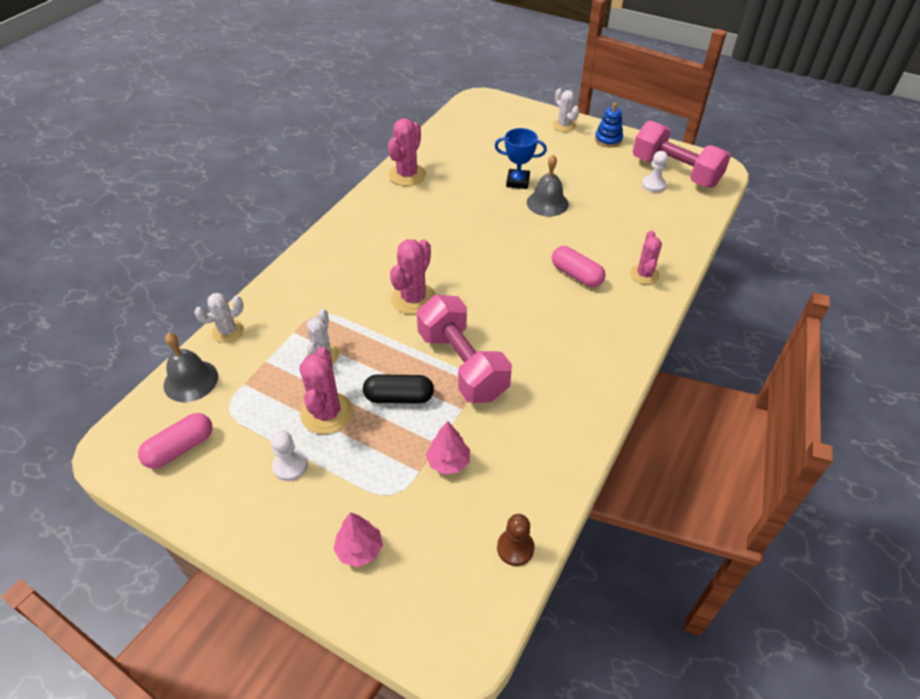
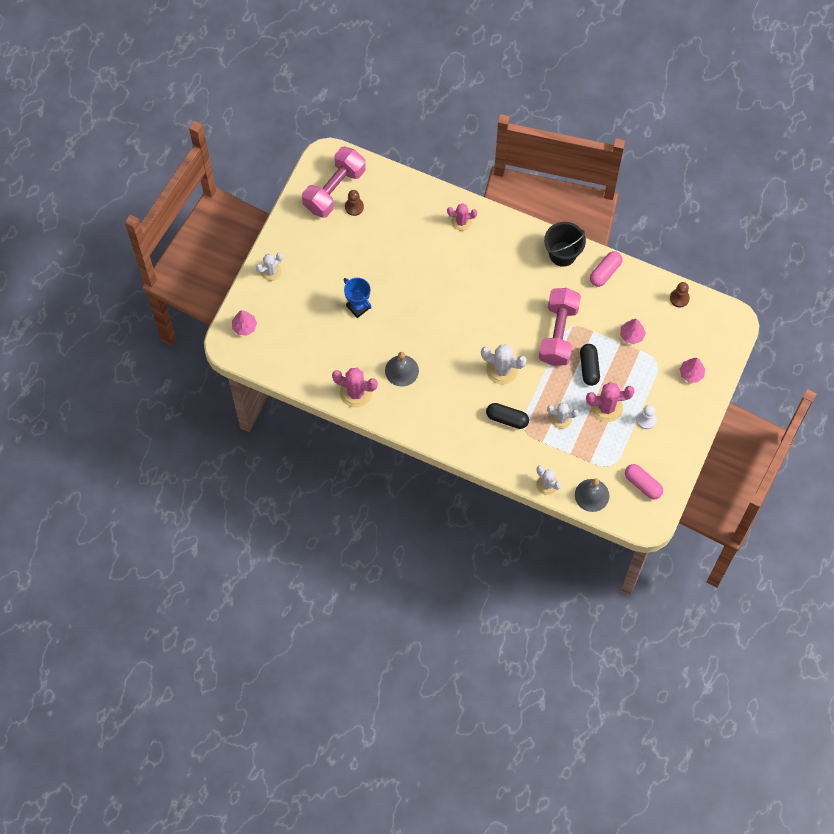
camera: 95 degrees left, 20 degrees up
pink cactus [390,239,436,314] -> white cactus [481,344,527,384]
pink dumbbell [417,295,512,403] -> pink dumbbell turned 45 degrees counterclockwise [539,288,581,366]
blue trophy [495,128,547,189] -> blue trophy turned 45 degrees counterclockwise [344,278,372,318]
grey bell [527,155,569,217] -> grey bell moved to [385,352,419,387]
pink capsule [552,246,605,287] -> pink capsule moved to [590,251,623,287]
blue stacking toy [595,103,623,147] -> none
white pawn [642,151,668,193] -> brown pawn [345,190,364,216]
none -> pink tree [232,310,257,336]
none -> black capsule [486,403,529,429]
none -> black bucket [544,222,586,267]

